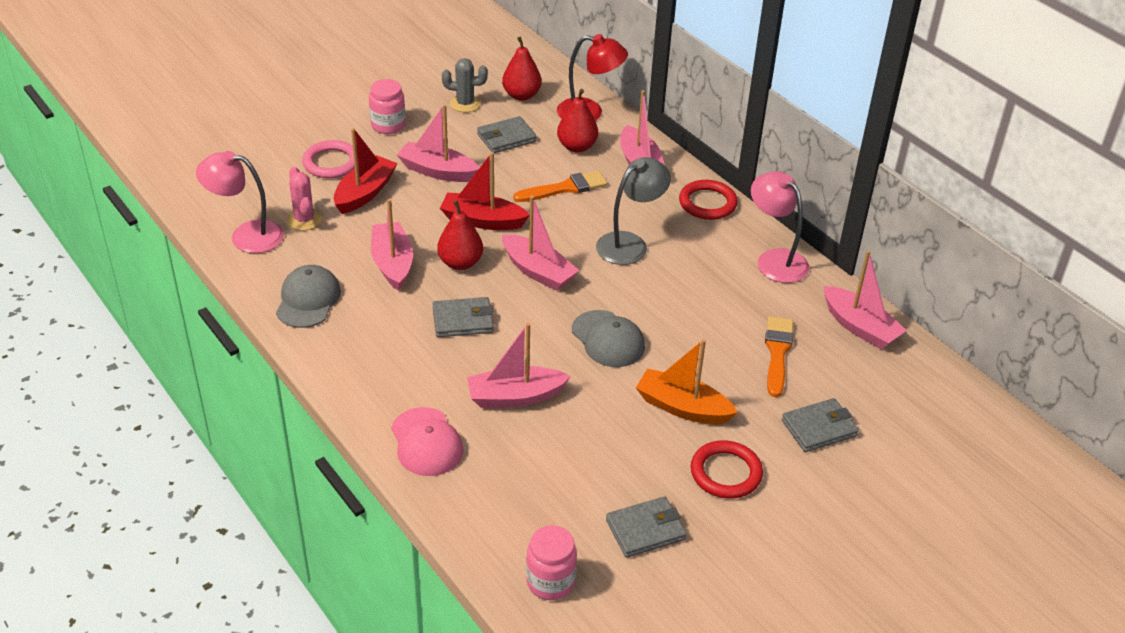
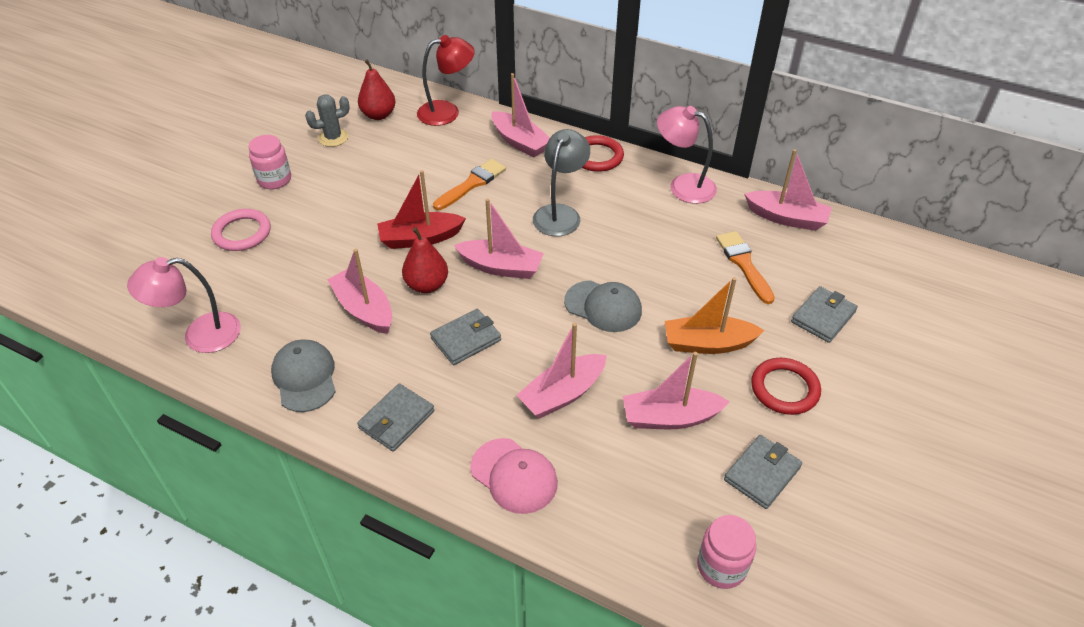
camera: 25 degrees left, 5 degrees up
pink cactus [287,167,322,230] -> none
red boat [334,128,397,214] -> none
pink boat [397,104,479,182] -> pink boat moved to [623,352,730,429]
grey wallet [477,116,537,153] -> grey wallet moved to [357,384,434,451]
red pear [557,89,598,152] -> none

